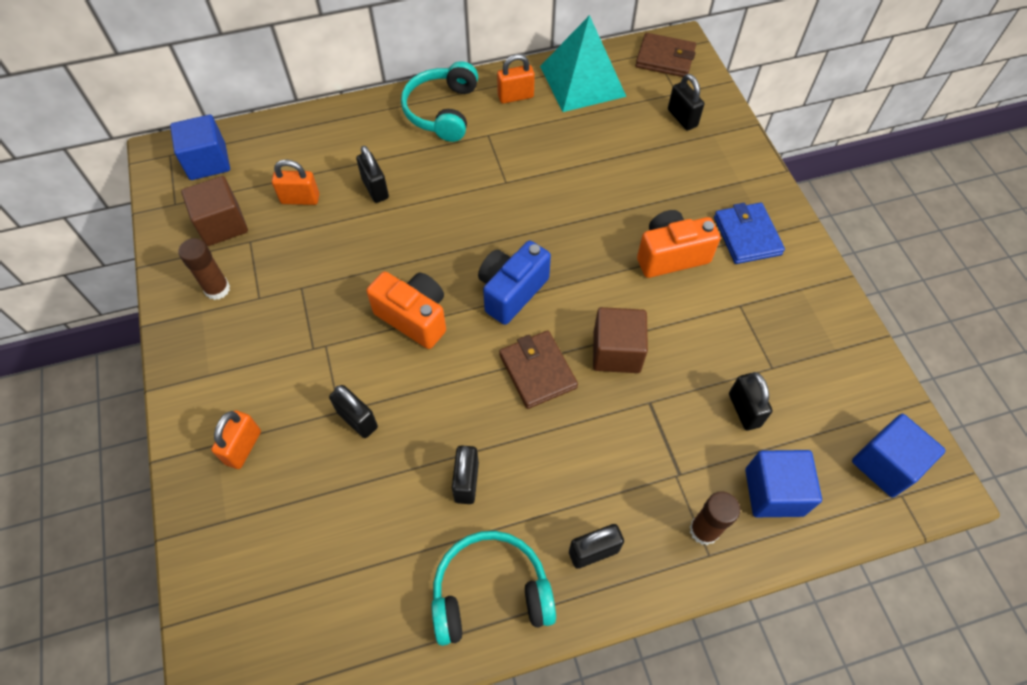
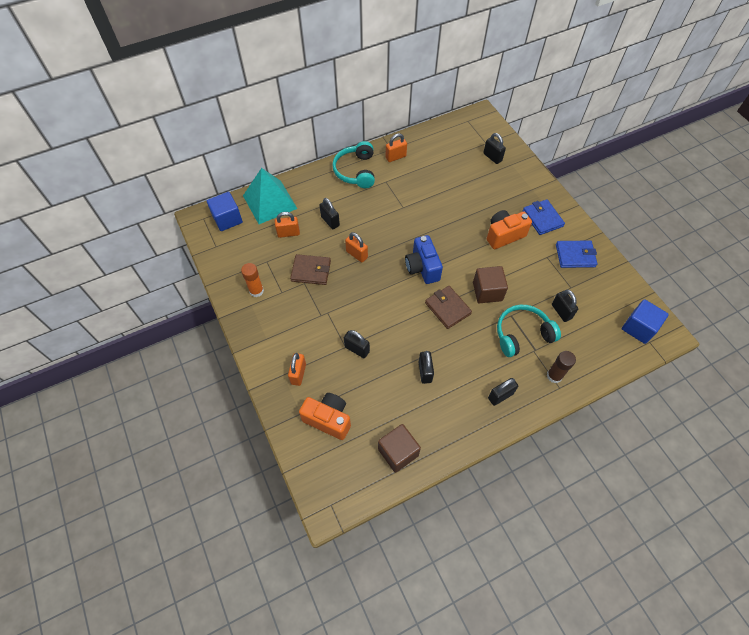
camera: 10 degrees left, 0 degrees up
brown glue stick [178,238,230,300] -> orange glue stick [241,263,264,297]
brown cube [181,176,248,246] -> brown cube moved to [378,424,421,473]
orange camera [366,272,446,349] -> orange camera moved to [299,393,351,440]
turquoise headphones [431,531,556,646] -> turquoise headphones moved to [497,305,561,357]
blue camera [478,240,551,325] -> blue camera turned 45 degrees counterclockwise [405,235,443,284]
turquoise pyramid [540,15,626,112] -> turquoise pyramid moved to [243,168,298,224]
brown wallet [635,33,696,77] -> brown wallet moved to [290,254,331,285]
blue cube [745,450,822,517] -> none
none -> orange padlock [345,232,368,263]
none -> blue wallet [556,240,597,268]

